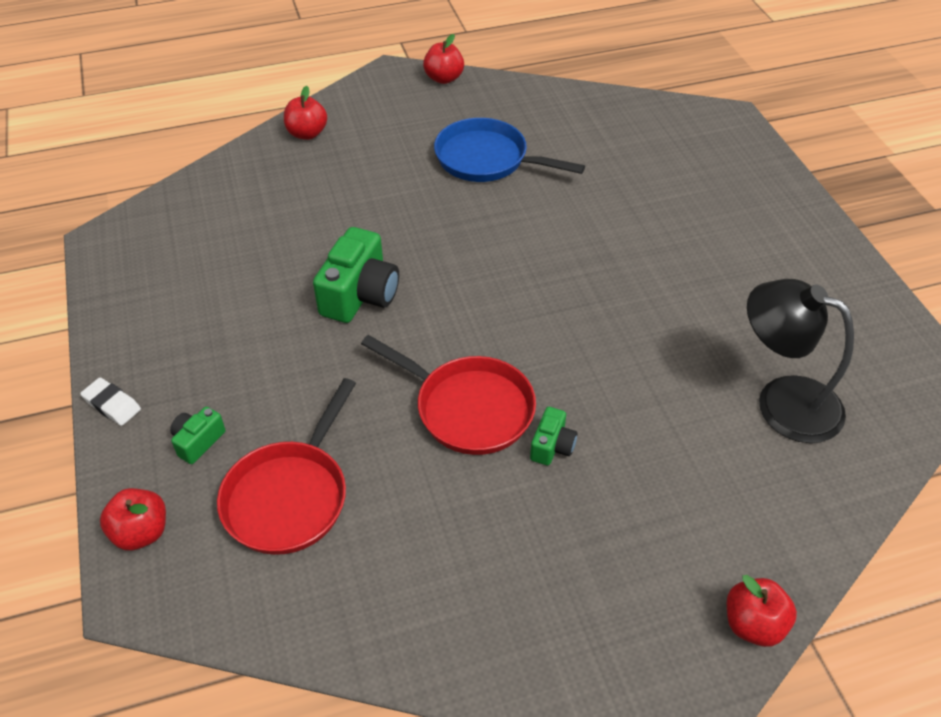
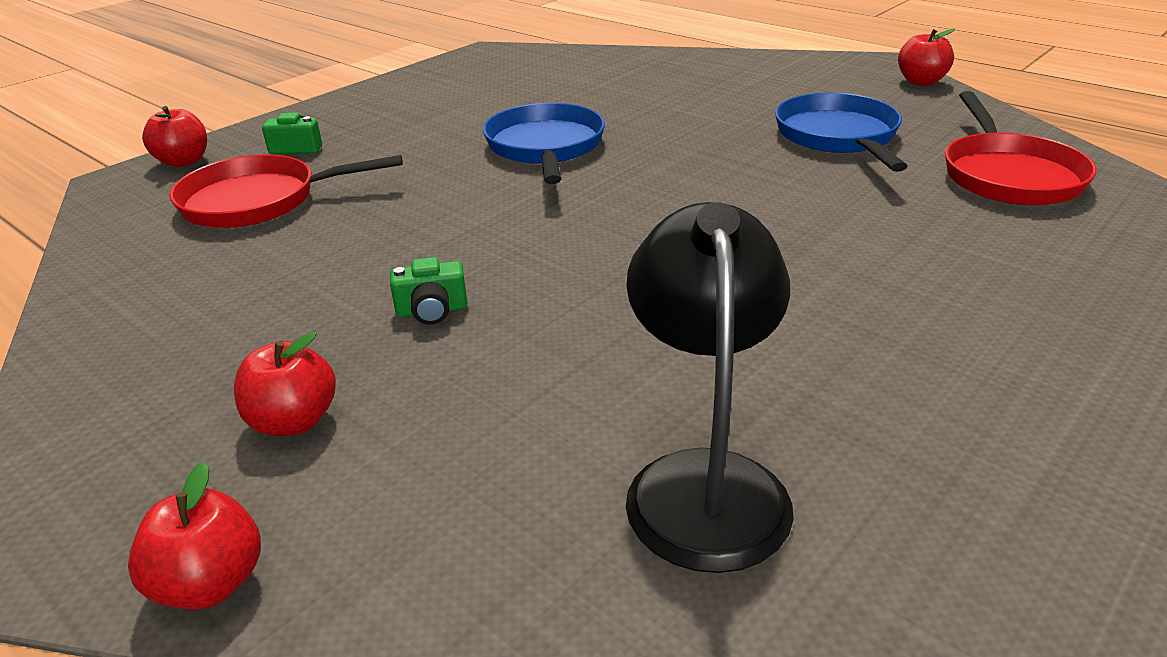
camera: 60 degrees right, 15 degrees down
white eraser [80,377,141,426] -> none
red apple [284,86,327,140] -> red apple moved to [234,332,336,436]
green camera [313,227,399,323] -> blue pan [483,103,605,184]
red pan [361,335,536,455] -> red pan moved to [945,91,1097,206]

